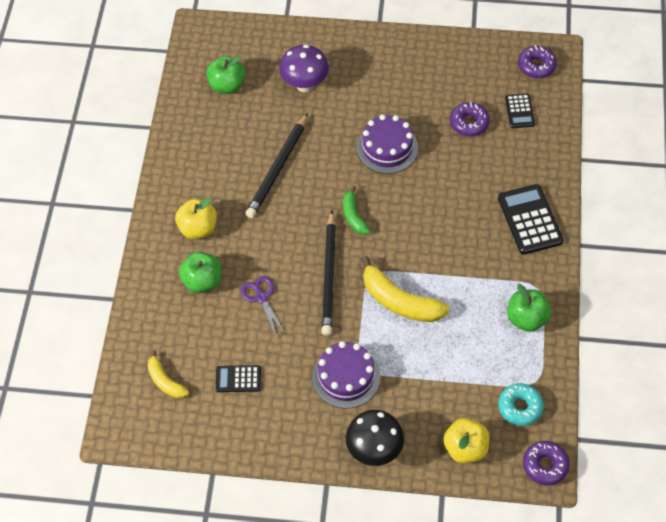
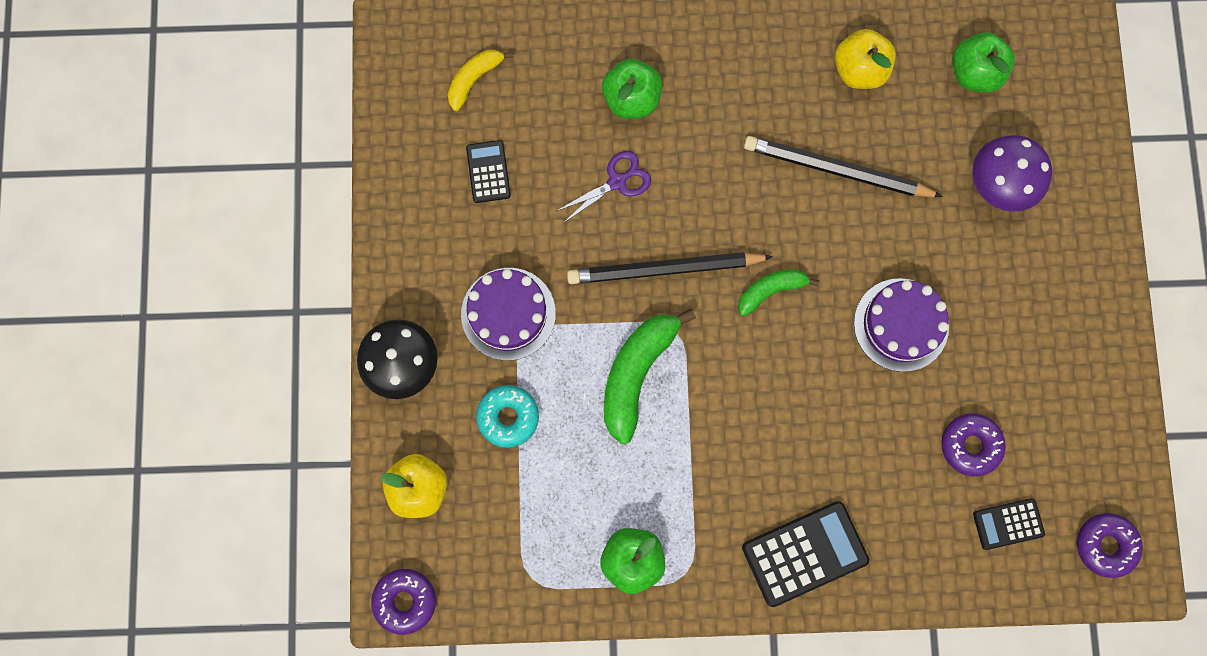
camera: 80 degrees right, 20 degrees up
yellow apple [175,197,217,239] -> yellow apple moved to [835,29,896,89]
yellow banana [361,256,450,322] -> green banana [604,309,696,444]
turquoise donut [498,383,544,426] -> turquoise donut moved to [476,385,539,448]

